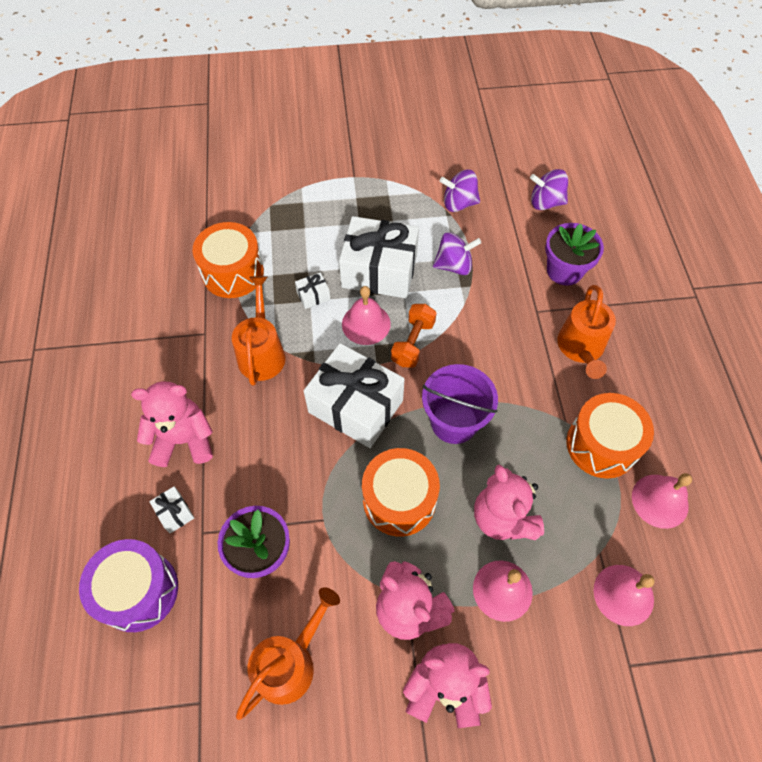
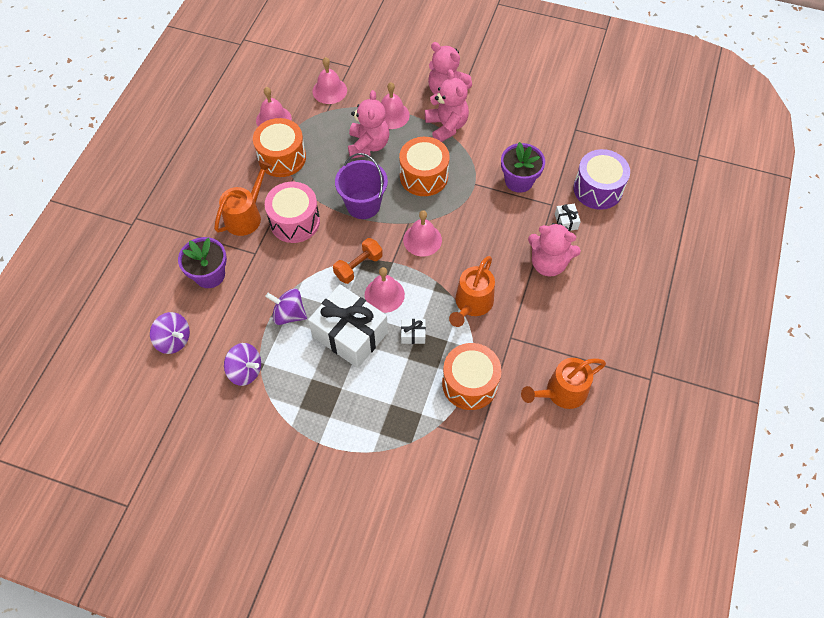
camera: 155 degrees left, 0 degrees up
orange watering can [236,587,340,720] -> orange watering can moved to [521,358,606,409]
white gift [304,343,405,448] -> pink bell [403,210,442,256]
none -> pink drum [265,182,320,243]

